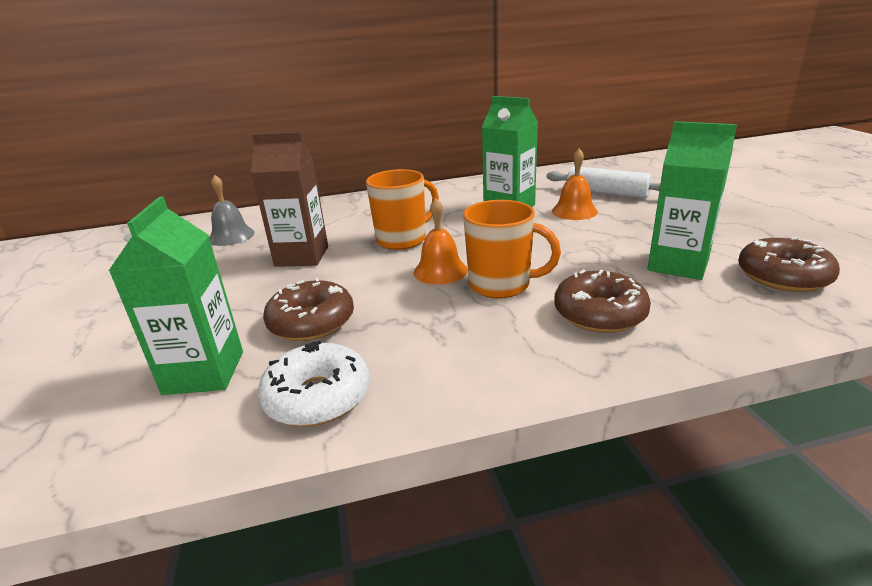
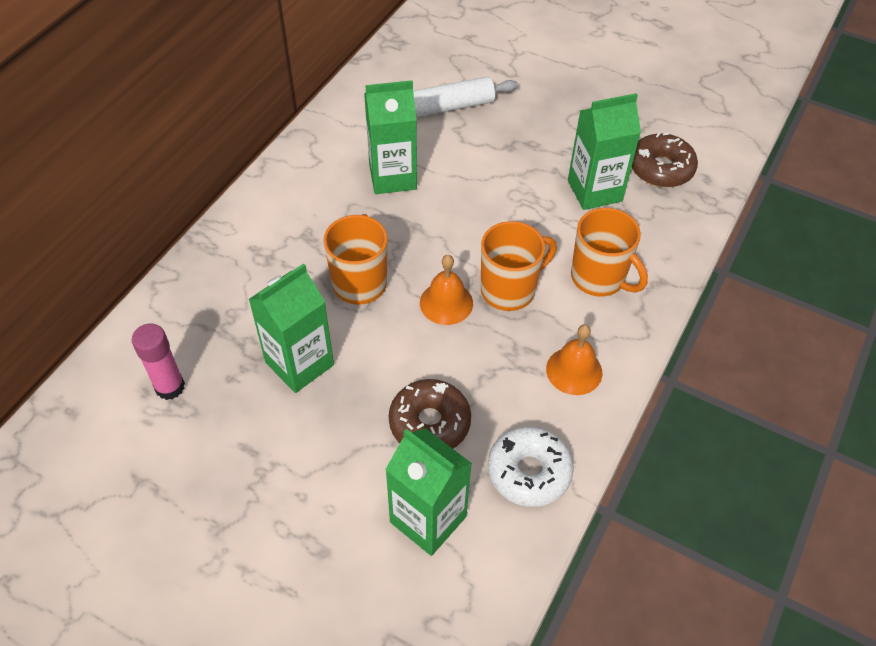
camera: 50 degrees left, 25 degrees up
grey bell [209,175,255,246] -> pink glue stick [132,324,185,400]
brown carton [251,132,328,267] -> green carton [248,264,334,393]
orange bell [552,149,598,220] -> orange bell moved to [546,325,602,395]
brown donut [554,270,651,333] -> orange mug [571,208,648,297]

